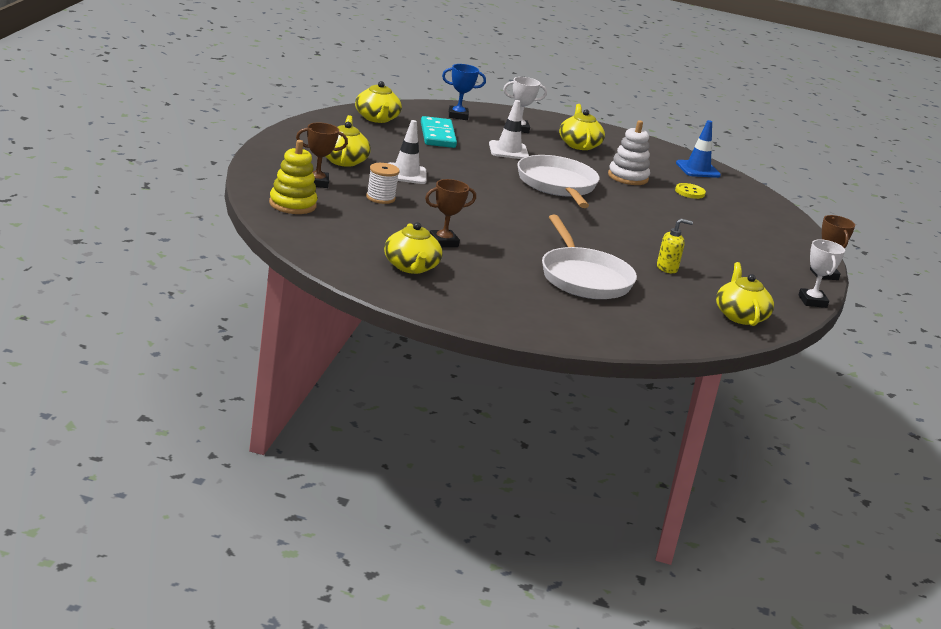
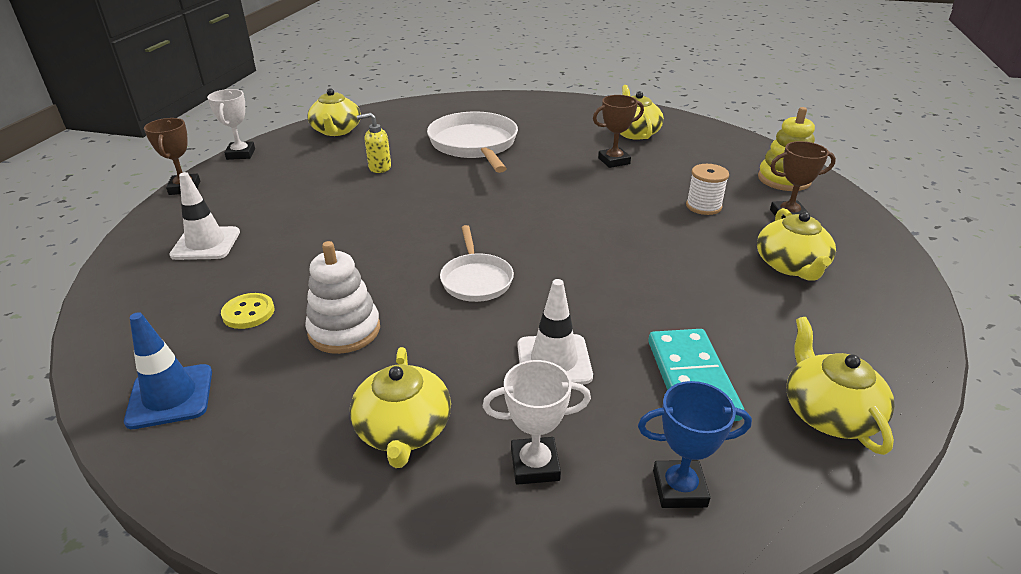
camera: 175 degrees left, 10 degrees up
white traffic cone [388,120,427,184] -> white traffic cone moved to [169,172,240,260]
white pan [517,155,600,208] -> white pan [440,225,514,302], size x0.58

